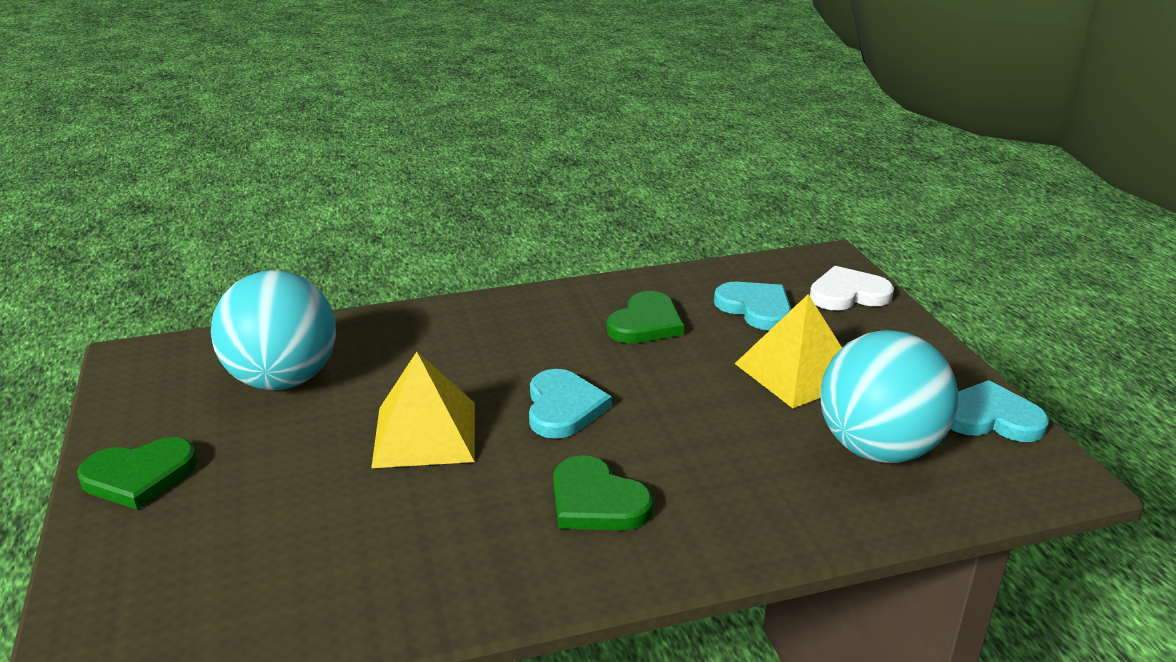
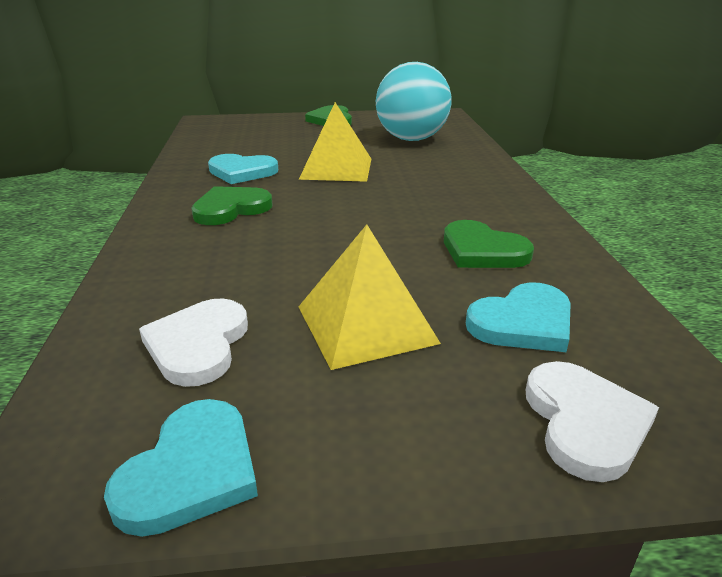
camera: 100 degrees right, 0 degrees up
turquoise heart [529,369,612,439] -> turquoise heart moved to [208,154,278,184]
turquoise ball [820,330,958,463] -> white heart [139,298,248,387]

